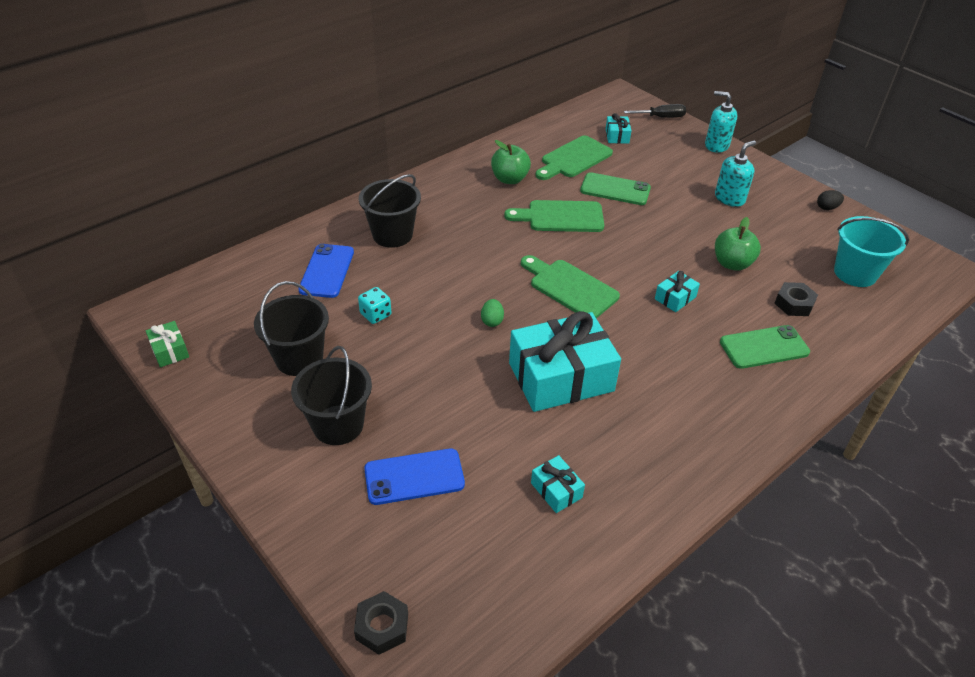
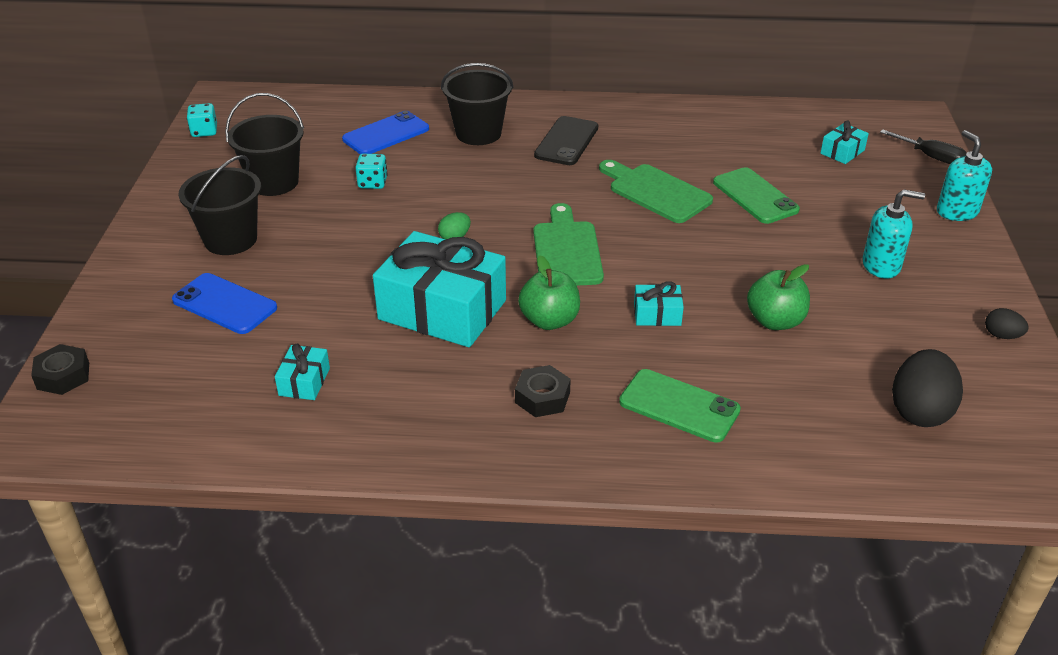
camera: 45 degrees right, 5 degrees down
green gift [146,321,189,367] -> turquoise dice [187,103,217,137]
green apple [491,140,531,184] -> green apple moved to [518,255,580,330]
green cutting board [536,135,613,180] -> none
black nut [774,282,818,316] -> black nut moved to [515,365,571,417]
turquoise bucket [834,216,909,287] -> black egg [892,349,963,427]
none -> black phone [534,116,598,165]

